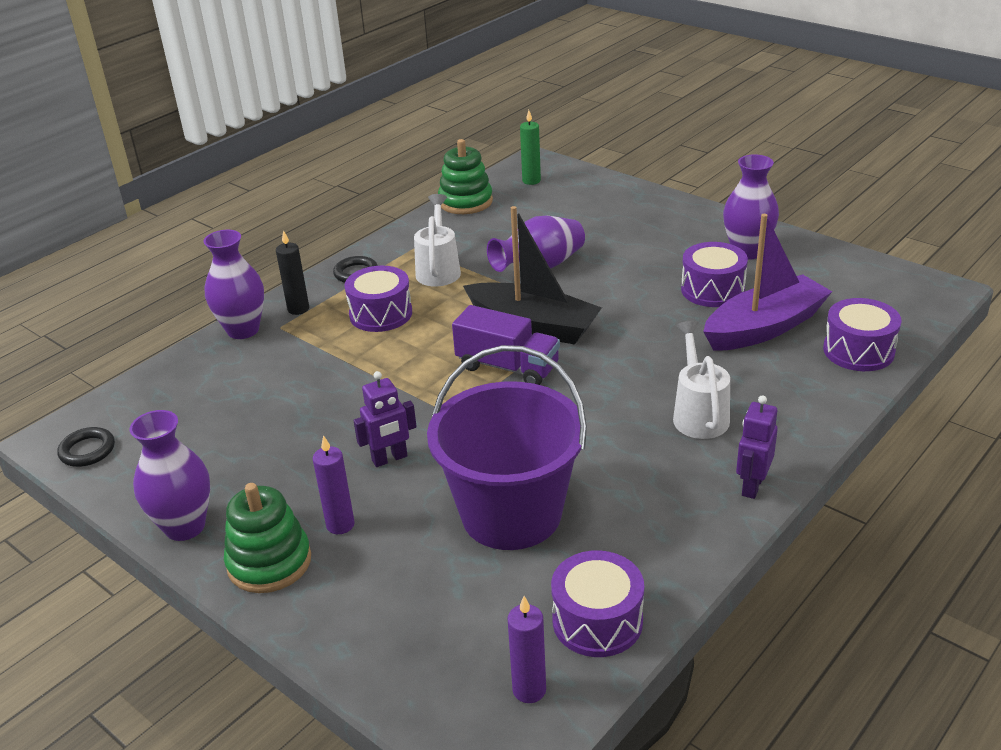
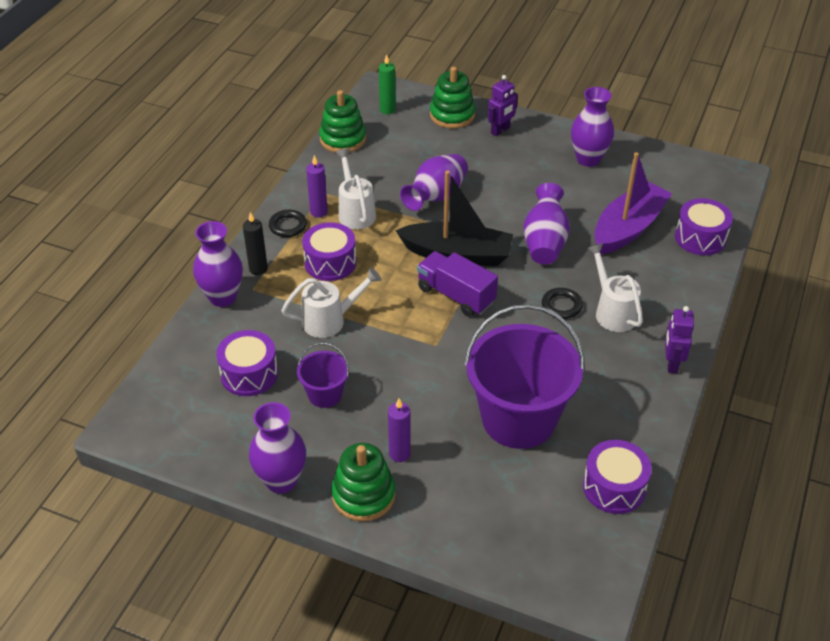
camera: 20 degrees left, 10 degrees up
black ring [57,427,115,467] -> black ring moved to [542,288,583,319]
purple robot [353,371,417,467] -> purple robot moved to [488,75,518,136]
purple truck [452,305,560,385] -> purple truck turned 150 degrees counterclockwise [417,251,498,317]
purple candle [507,596,546,703] -> purple candle moved to [306,155,328,217]
purple drum [681,242,748,307] -> purple drum moved to [216,330,278,396]
none -> white watering can [281,267,382,338]
none -> purple bucket [297,342,349,408]
none -> green stacking toy [430,67,475,128]
none -> purple vase [523,183,570,264]

